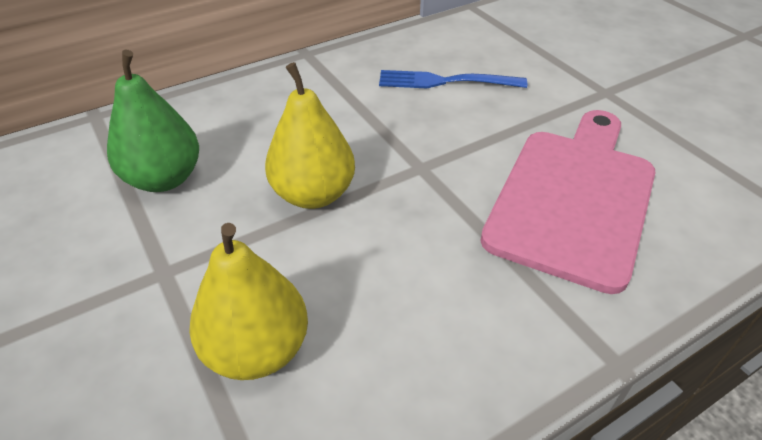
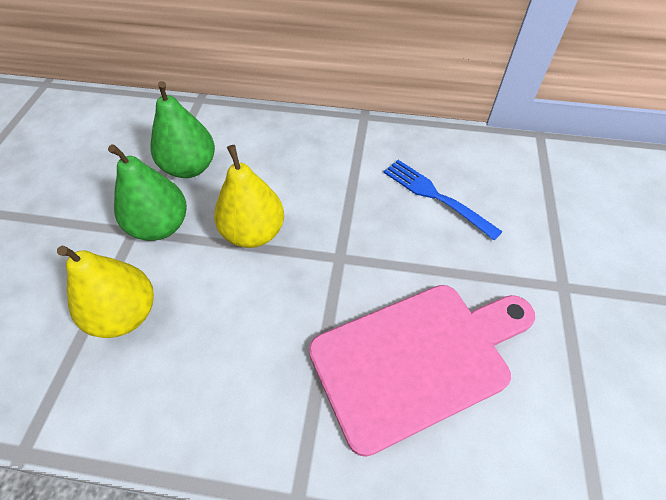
camera: 40 degrees right, 10 degrees up
none -> green pear [108,144,187,241]

